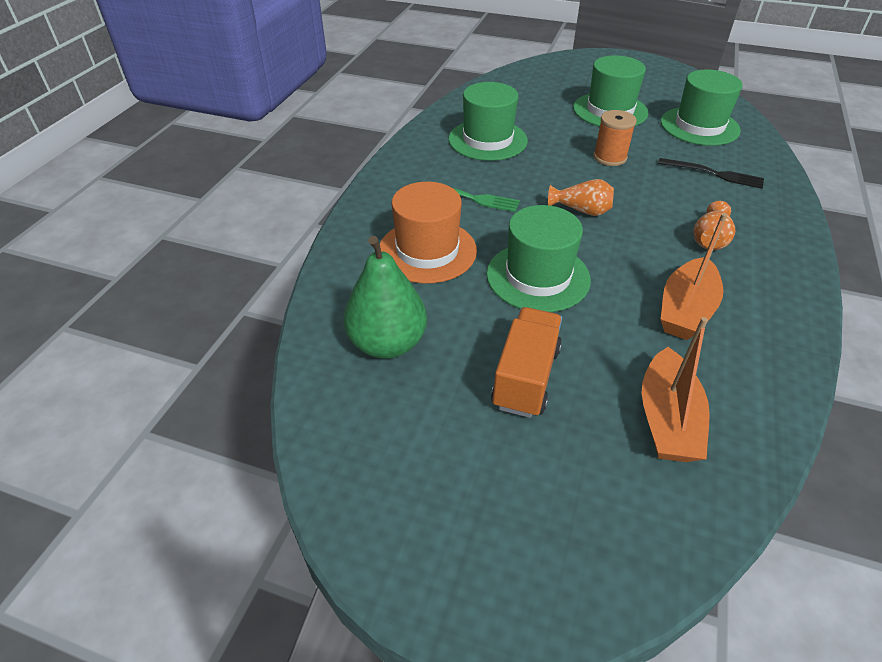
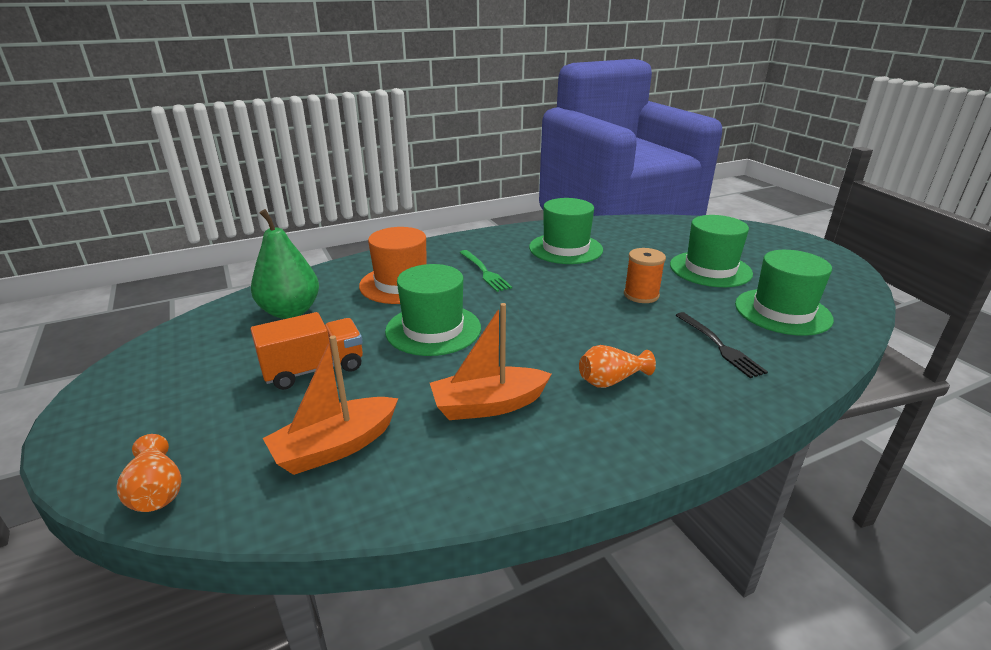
camera: 45 degrees right, 15 degrees down
orange vase [548,179,614,216] -> orange vase moved to [116,434,182,512]

